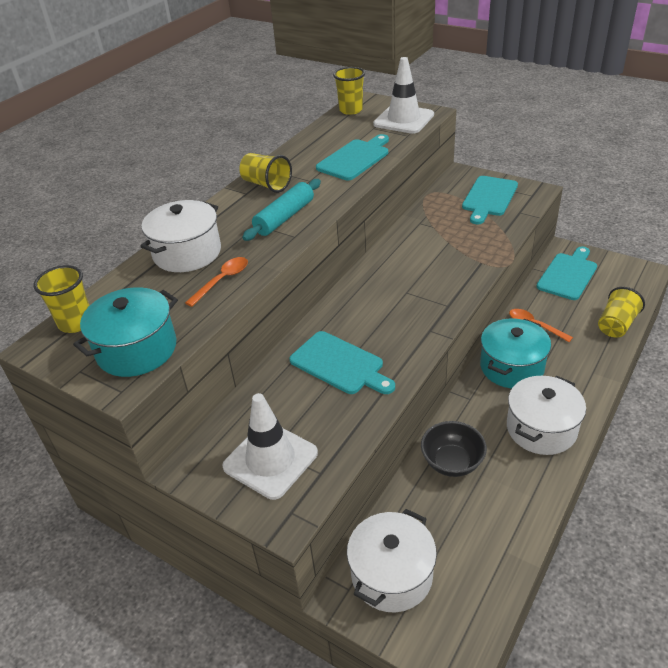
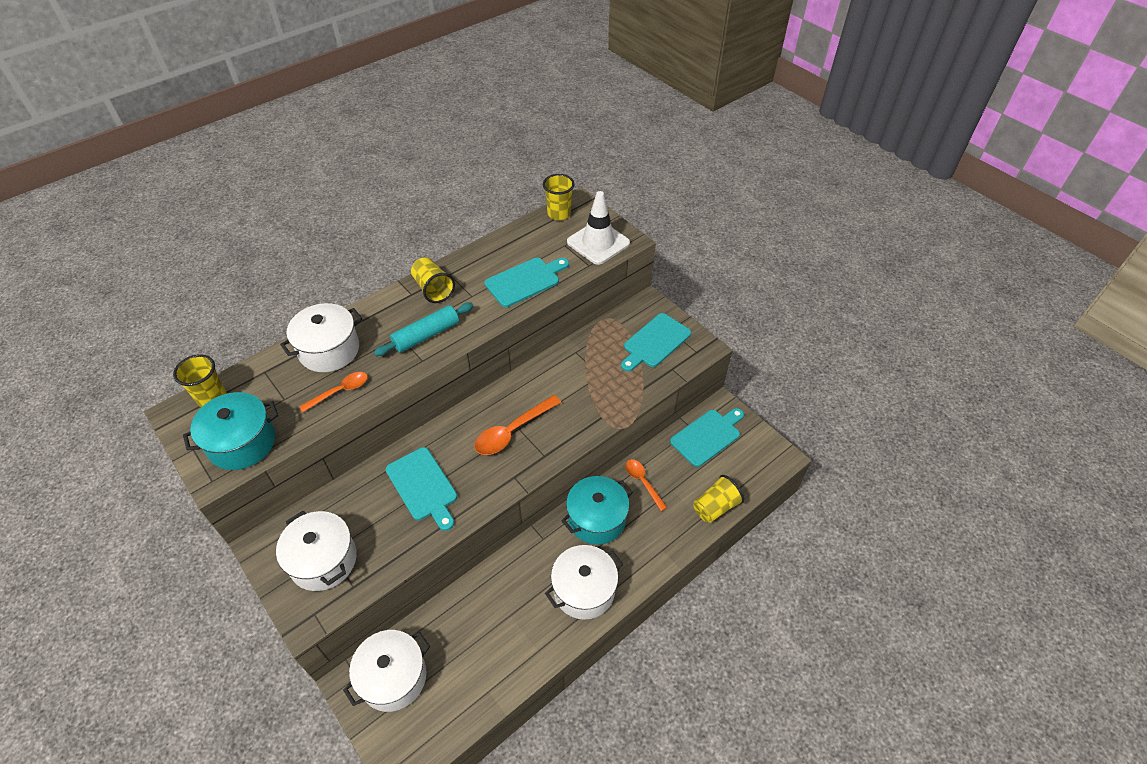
camera: 15 degrees right, 10 degrees up
white traffic cone [222,393,318,500] -> white pot [276,511,357,591]
black bowl [421,421,487,477] -> none
none -> orange spoon [474,395,561,455]

